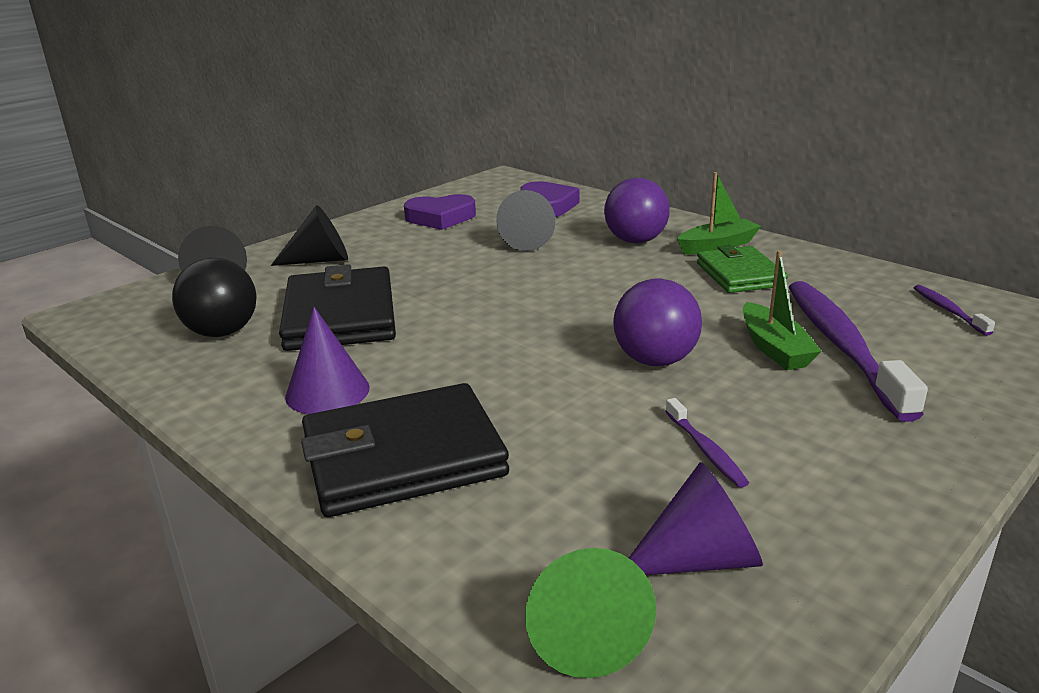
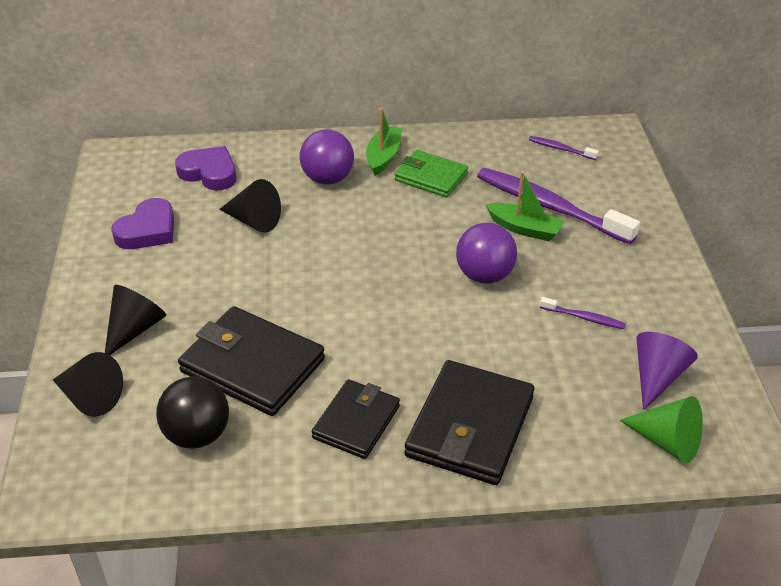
camera: 50 degrees left, 15 degrees up
purple cone [285,307,370,414] -> black wallet [312,379,400,459]

